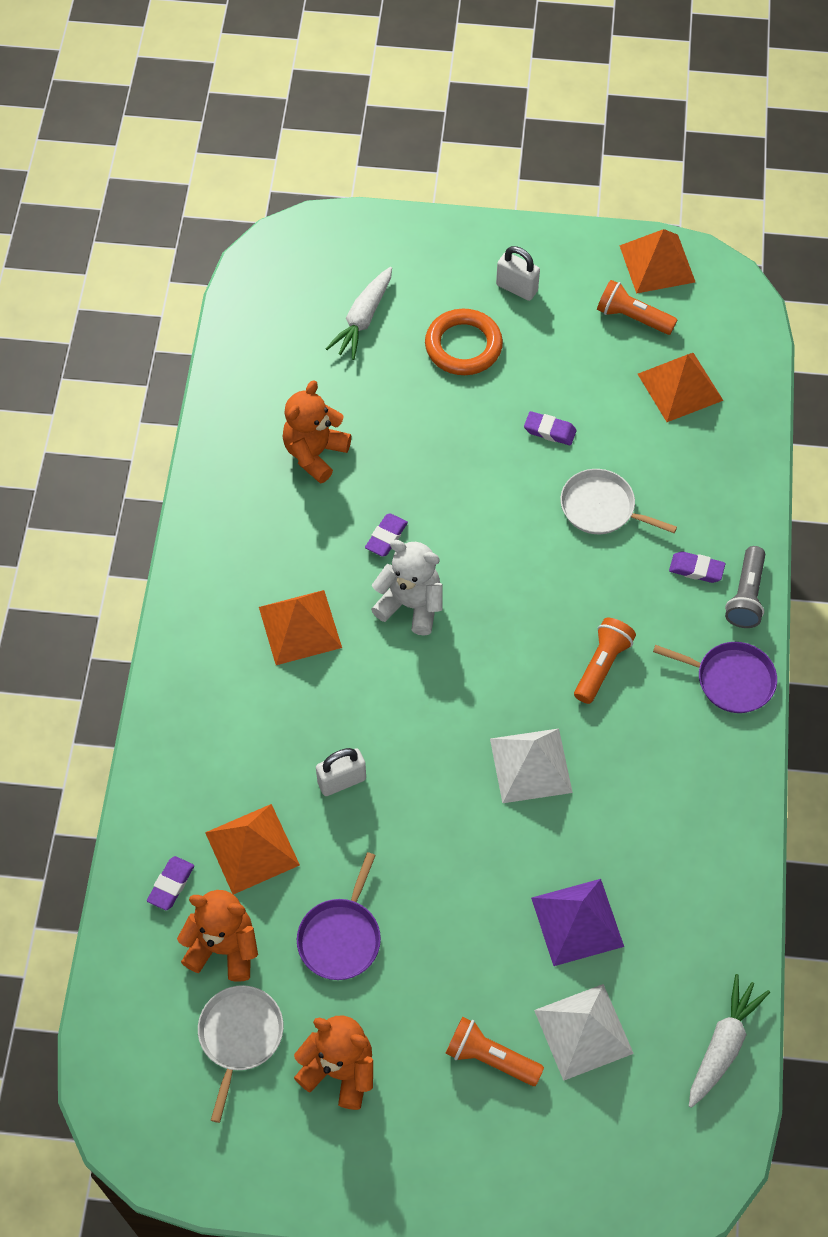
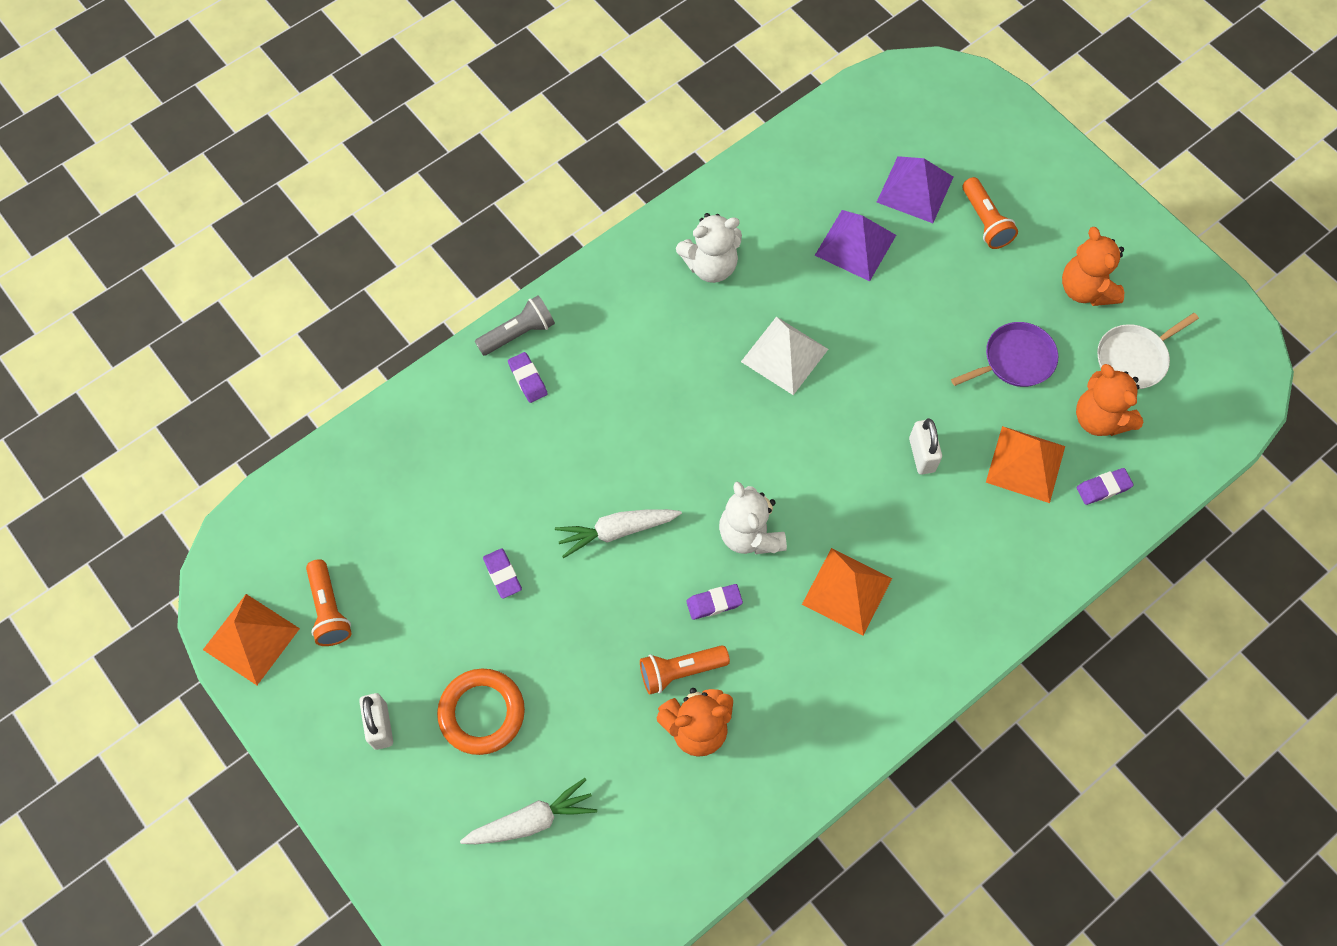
camera: 135 degrees left, 5 degrees up
white padlock [316,748,366,796] -> white padlock turned 60 degrees clockwise [909,418,942,475]
white pyramid [534,984,634,1081] -> purple pyramid [877,156,953,223]
white pan [560,469,677,534] -> none
orange flashlight [574,618,636,704] -> orange flashlight moved to [640,645,730,695]
orange pyramid [638,353,724,422] -> none
purple pan [653,642,777,713] -> none
white carrot [689,974,770,1108] -> white carrot moved to [555,509,682,558]
none -> white teddy bear [676,213,742,283]

